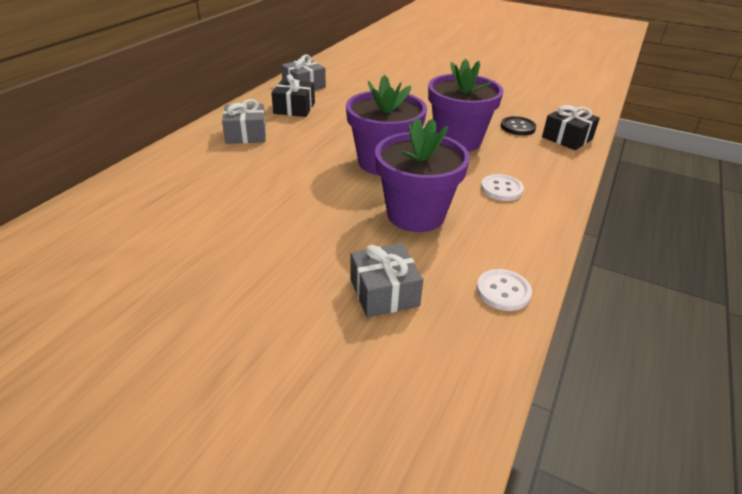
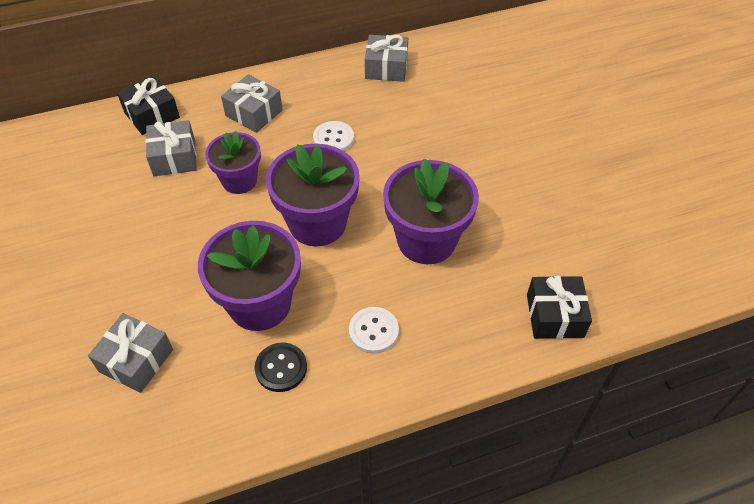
camera: 45 degrees right, 15 degrees up
black gift [271,74,315,117] -> black gift moved to [117,76,180,135]
white button [476,269,532,311] -> white button moved to [313,121,354,151]
black button [501,116,536,135] -> black button moved to [255,343,307,392]
none -> grey gift [146,120,197,176]
none -> purple flower pot [205,131,261,194]

